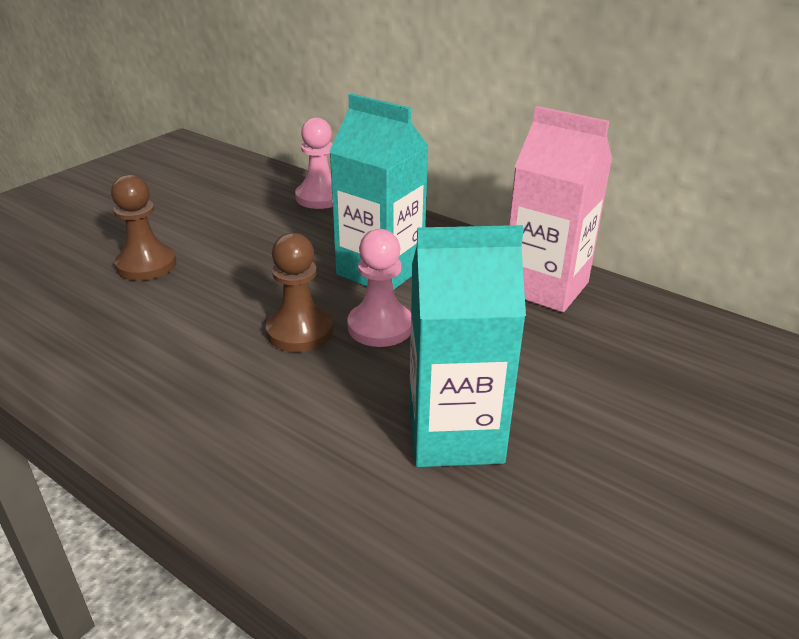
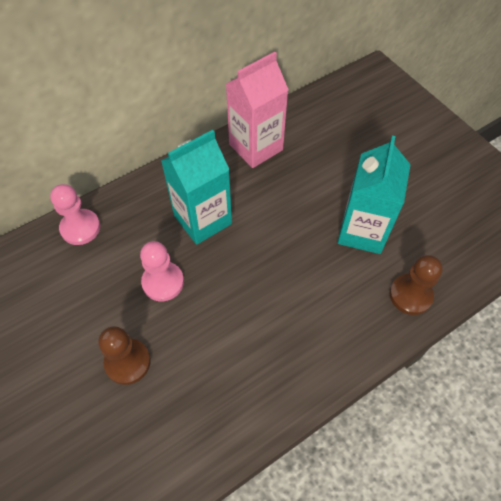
camera: 70 degrees left, 25 degrees up
brown pawn [266,233,333,352] -> brown pawn moved to [390,255,443,315]
pink pawn [347,229,411,347] -> pink pawn moved to [140,241,184,301]

